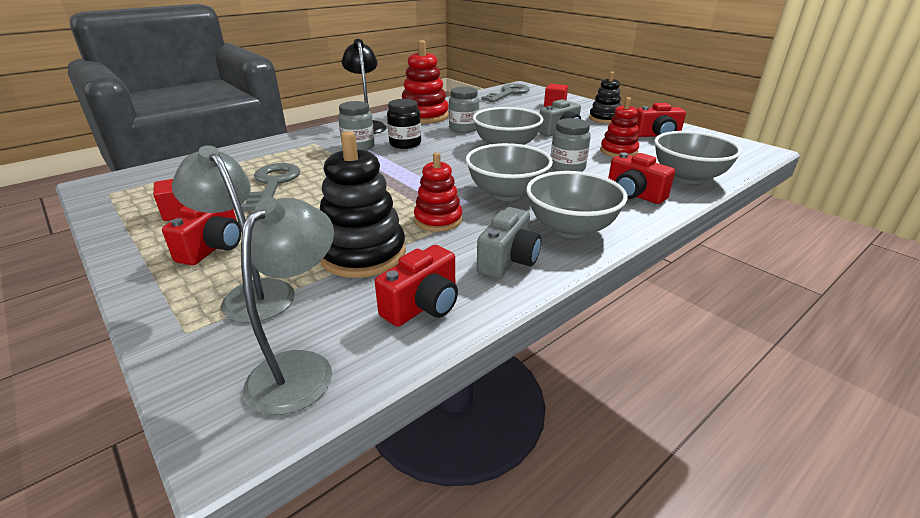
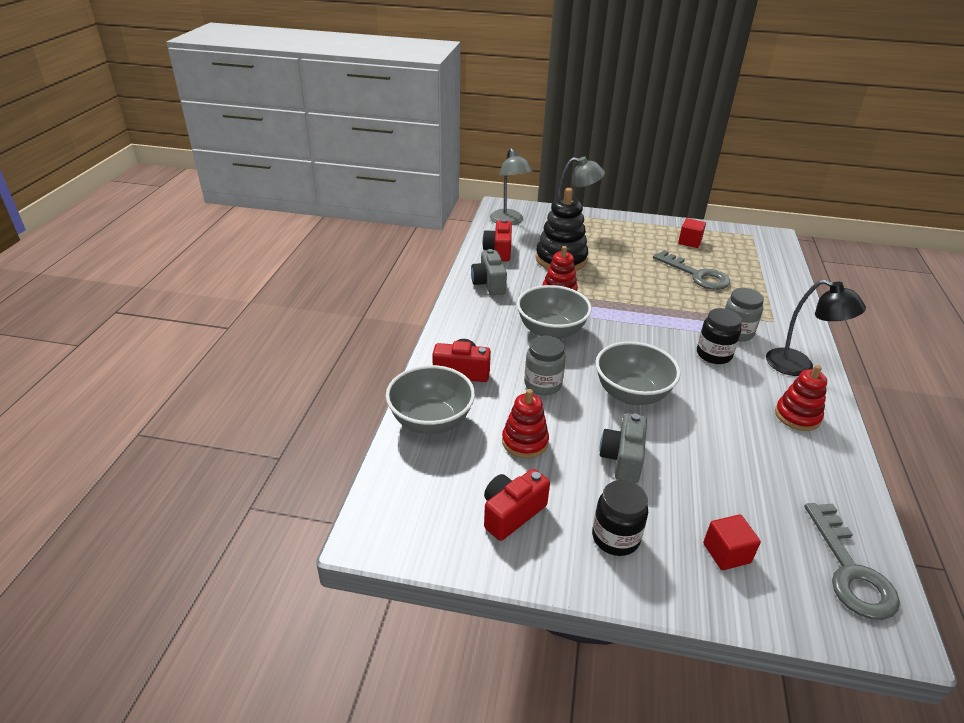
camera: 140 degrees right, 5 degrees up
red camera [162,206,241,265] -> none
red stacking toy [402,40,449,124] -> red stacking toy [775,365,827,431], size x0.63
grey jar [449,87,479,133] -> none
grey bowl [526,171,628,238] -> none
black stacking toy [589,72,621,123] -> black jar [592,480,648,556]

